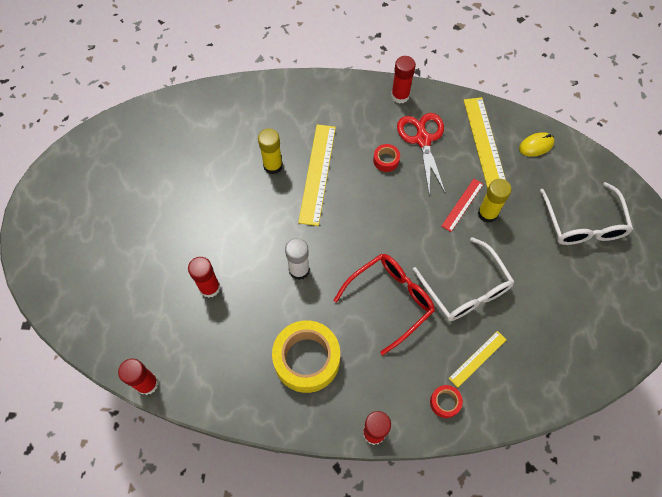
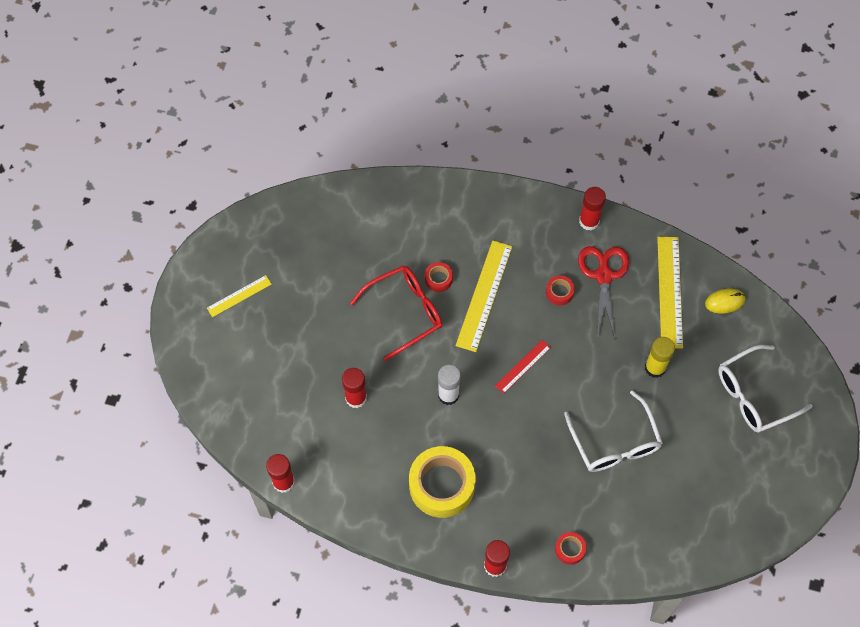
camera: 10 degrees right, 0 degrees up
yellow glue stick [258,128,283,174] -> red tape [425,262,453,292]
red glasses [334,254,435,355] -> red glasses moved to [350,265,442,361]
red ruler [442,179,483,232] -> red ruler moved to [495,340,551,394]
yellow ruler [448,331,507,388] -> yellow ruler moved to [207,275,272,317]
white glasses [540,182,633,245] -> white glasses turned 60 degrees clockwise [718,345,813,433]

